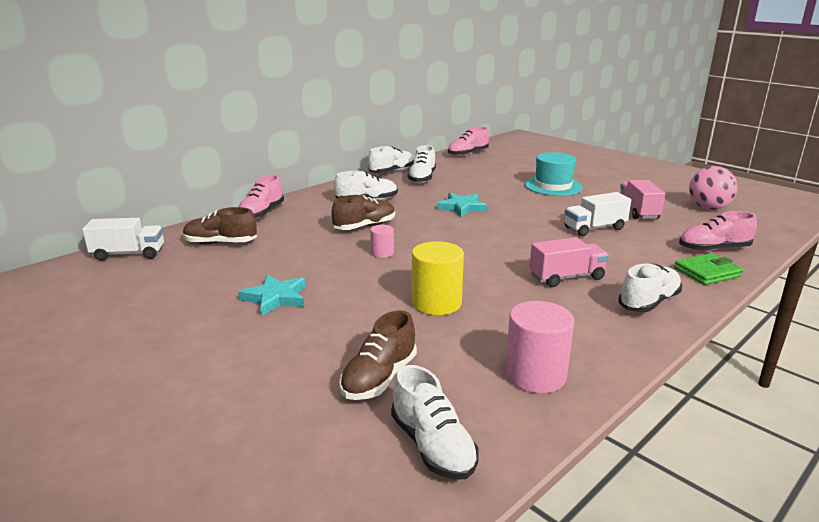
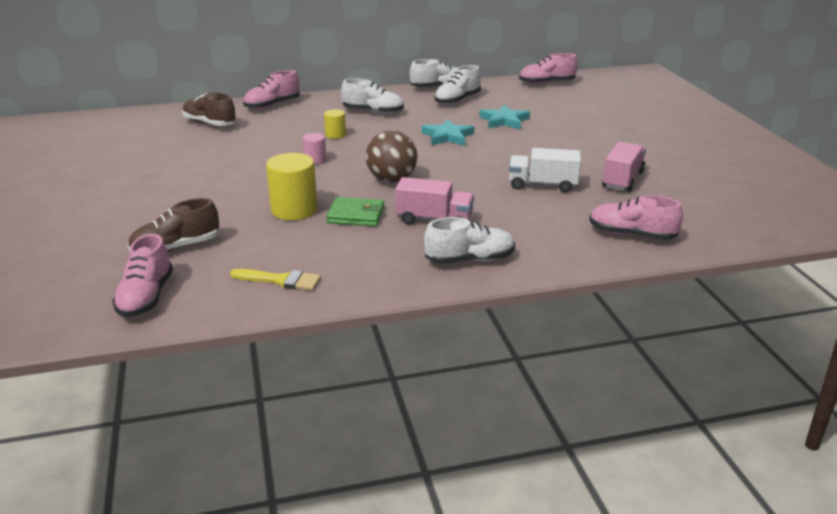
camera: 30 degrees right, 5 degrees up
white truck [82,218,164,261] -> none
turquoise star [238,274,306,316] -> turquoise star moved to [479,104,530,130]
brown shoe [331,195,395,230] -> yellow cylinder [324,109,346,139]
white shoe [391,365,479,480] -> pink shoe [112,234,173,317]
pink cylinder [505,301,574,393] -> yellow brush [230,269,321,290]
turquoise hat [525,152,583,196] -> none
green wallet [674,253,743,285] -> green wallet moved to [326,197,384,226]
pink ball [689,166,738,210] -> none
none -> brown ball [366,130,418,183]

